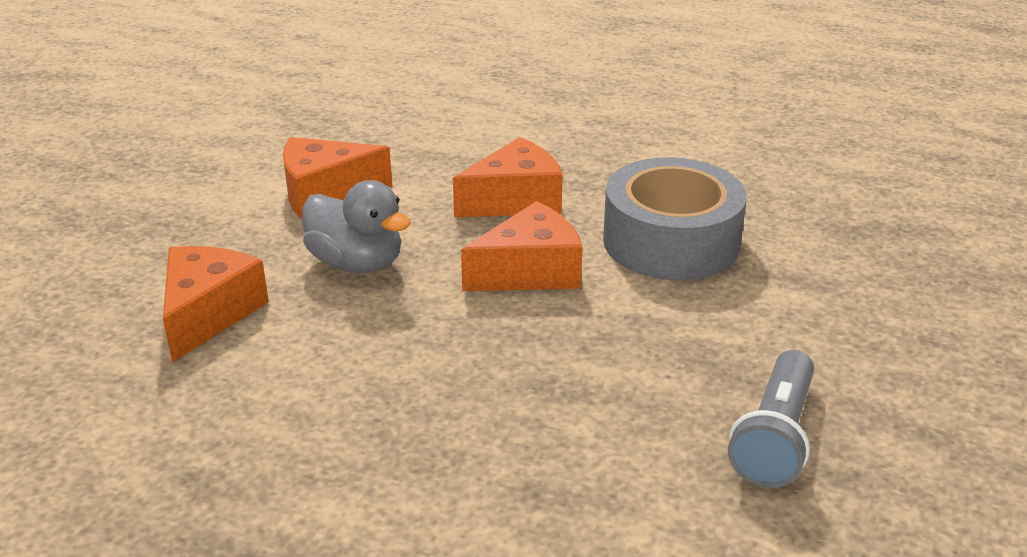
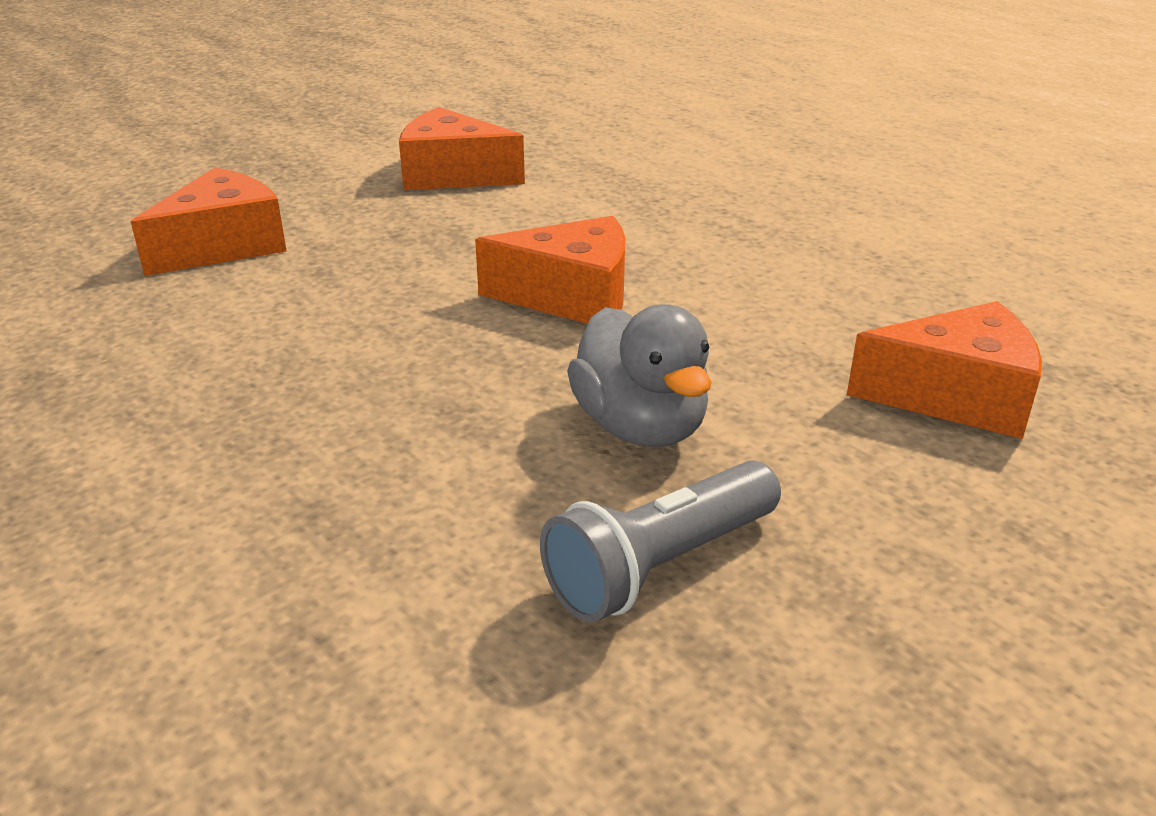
camera: 30 degrees right, 0 degrees up
grey duck [302,180,411,273] -> grey duck moved to [567,304,712,447]
orange cheese [453,137,563,217] -> orange cheese moved to [847,301,1042,439]
grey tape [603,157,747,280] -> none

